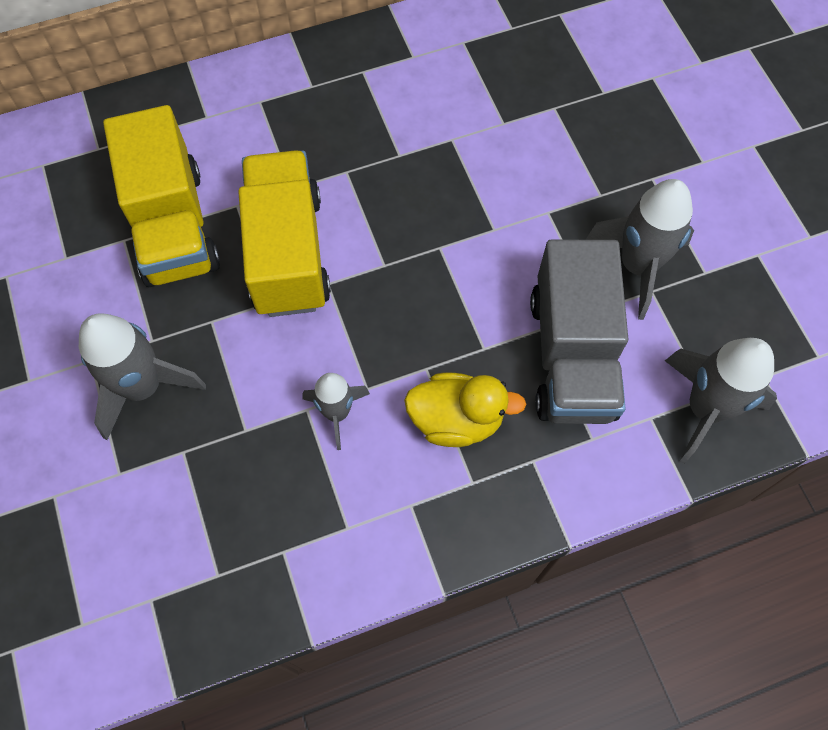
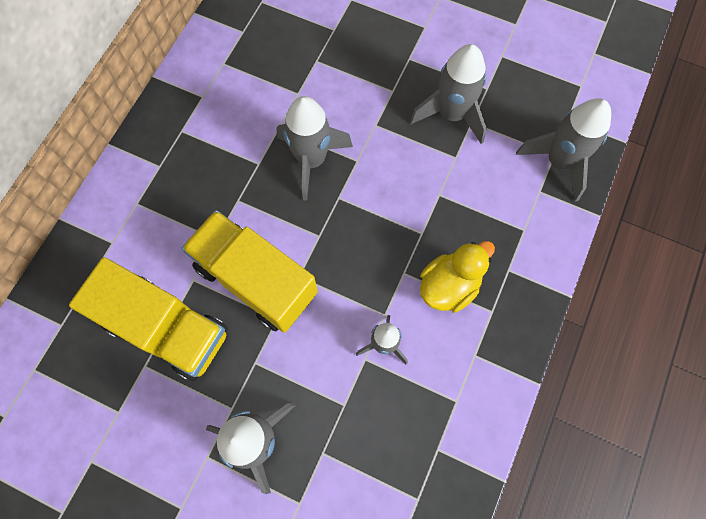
camera: 45 degrees left, 5 degrees up
grey truck [530,240,628,424] -> none
none -> grey rocket [276,96,353,201]

